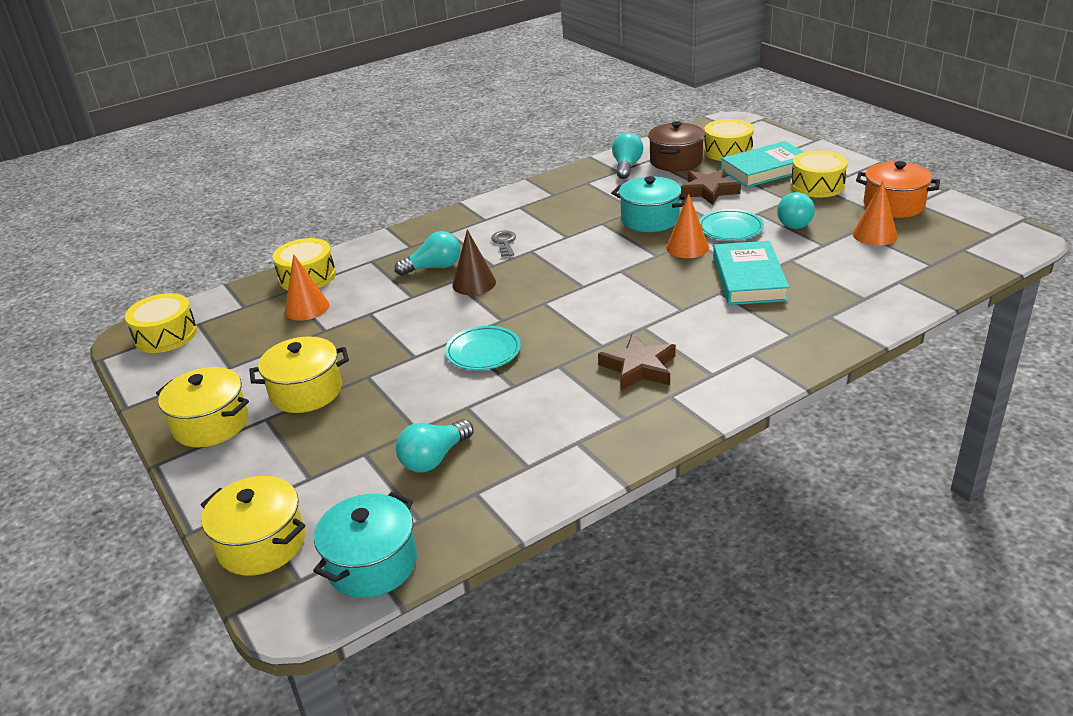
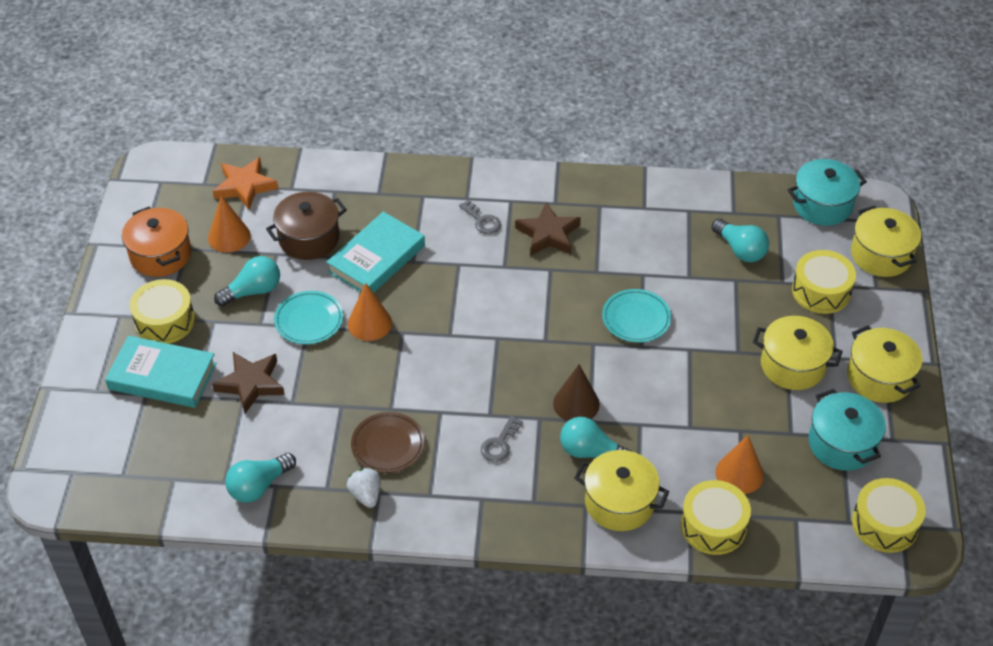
camera: 145 degrees left, 15 degrees up
turquoise light bulb [396,419,474,472] -> turquoise light bulb turned 60 degrees clockwise [712,219,769,262]
turquoise pot [611,176,687,232] -> turquoise pot moved to [809,389,886,471]
brown pot [648,121,705,171] -> brown pot moved to [266,192,347,260]
yellow drum [704,119,754,161] -> yellow drum moved to [792,250,856,314]
none -> orange star [213,157,278,210]
none -> white strawberry [347,468,381,508]
none -> brown plate [351,412,425,473]
none -> grey key [459,199,501,234]
none -> yellow pot [574,450,670,531]

